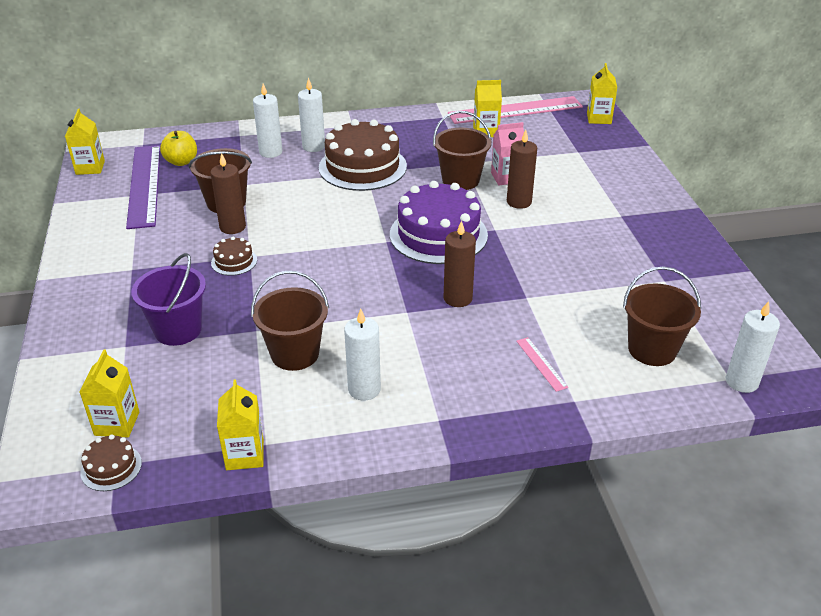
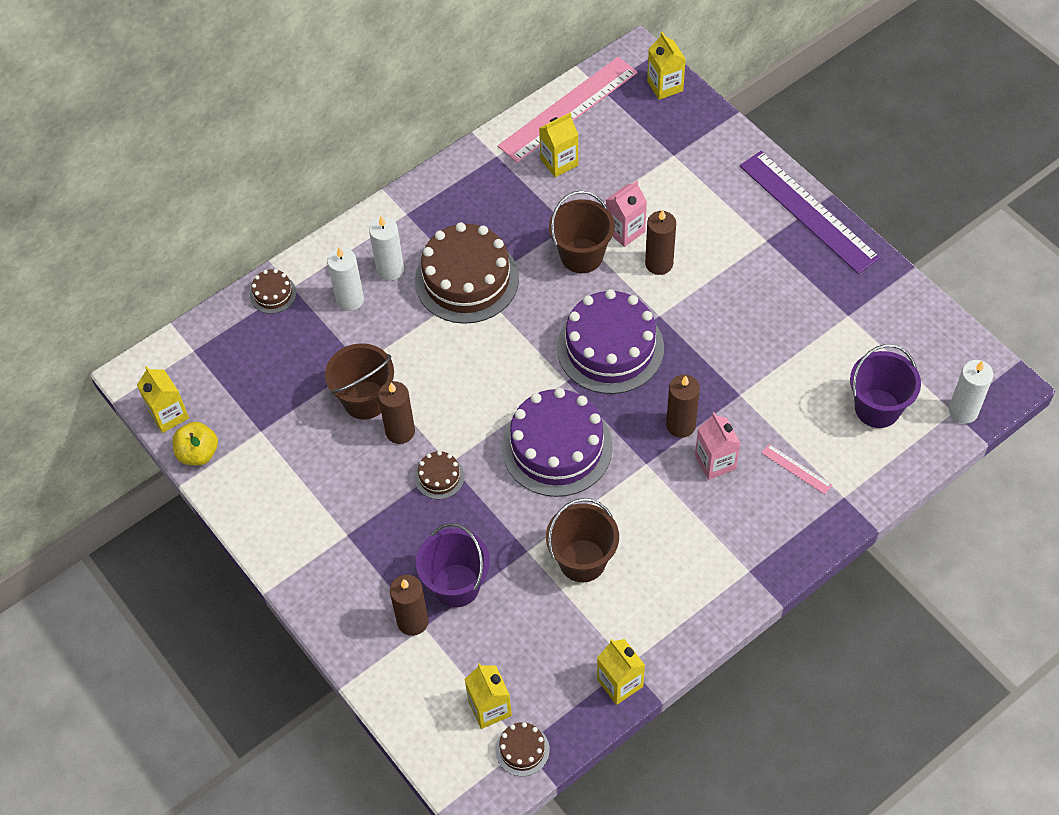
camera: 25 degrees left, 20 degrees up
purple ruler [126,145,160,229] -> purple ruler moved to [740,151,880,274]
yellow apple [160,131,197,166] -> yellow apple moved to [172,422,218,465]
white candle [344,309,381,401] -> none
brown bucket [623,267,701,366] -> purple bucket [850,344,921,428]
none -> brown cake [250,269,296,314]
none -> brown candle [390,575,429,636]
none -> purple cake [502,388,613,497]
none -> pink carton [695,412,740,480]

